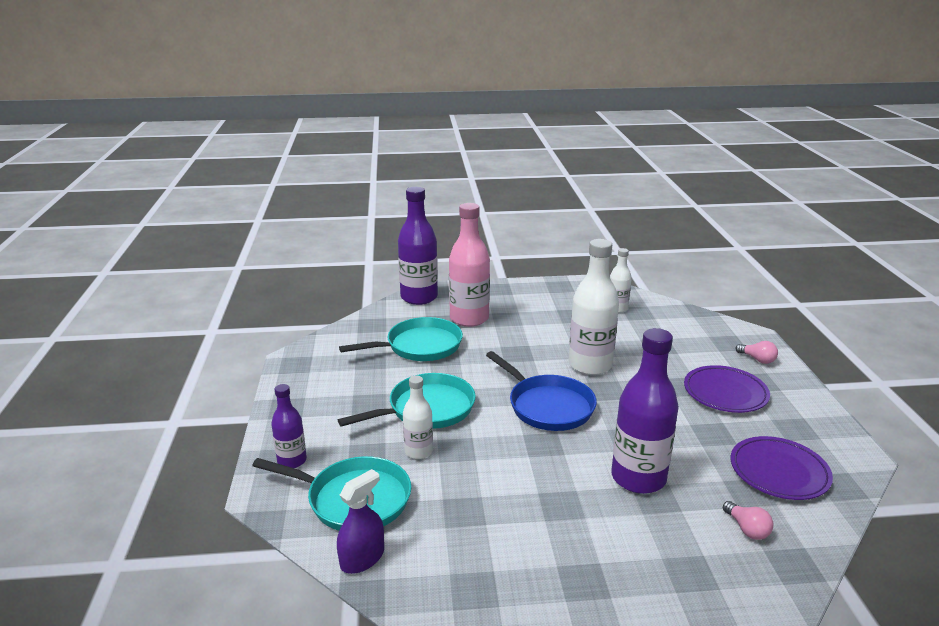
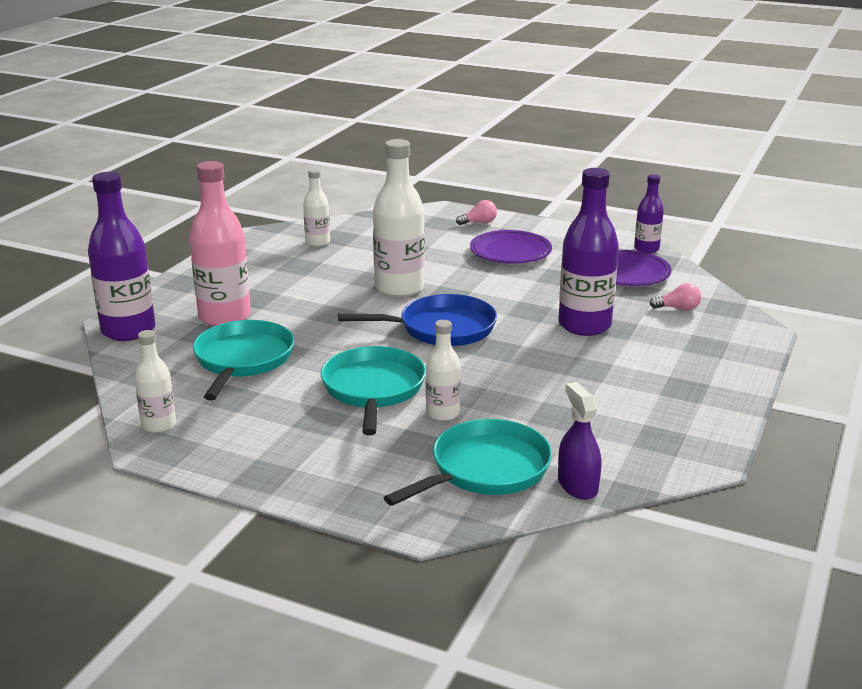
camera: 60 degrees left, 0 degrees up
purple bottle [271,384,307,468] -> purple bottle moved to [634,174,664,253]
none -> white bottle [134,330,176,433]

